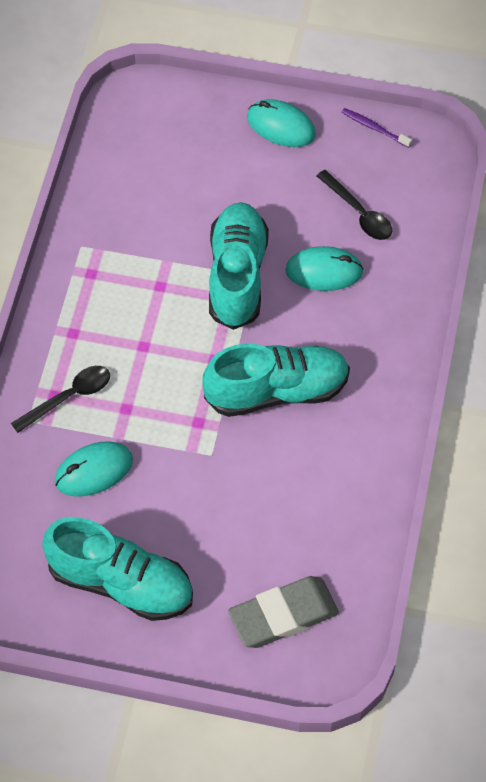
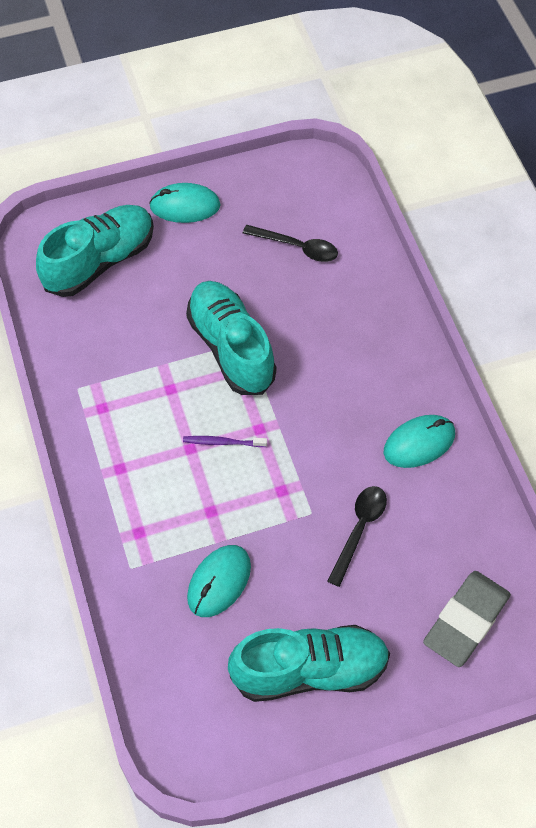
camera: 30 degrees left, 0 degrees up
black spoon [11,366,110,433] -> black spoon moved to [327,486,387,587]
turquoise shoe [203,344,350,417] -> turquoise shoe moved to [36,205,154,297]
turquoise mouse [285,246,364,291] -> turquoise mouse moved to [384,415,455,468]
purple toothbrush [342,108,412,148] -> purple toothbrush moved to [183,436,267,447]

